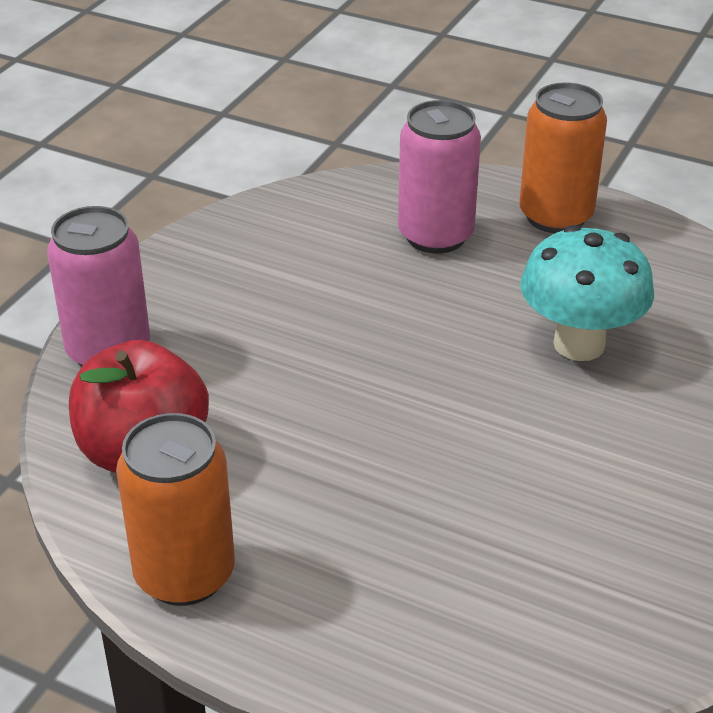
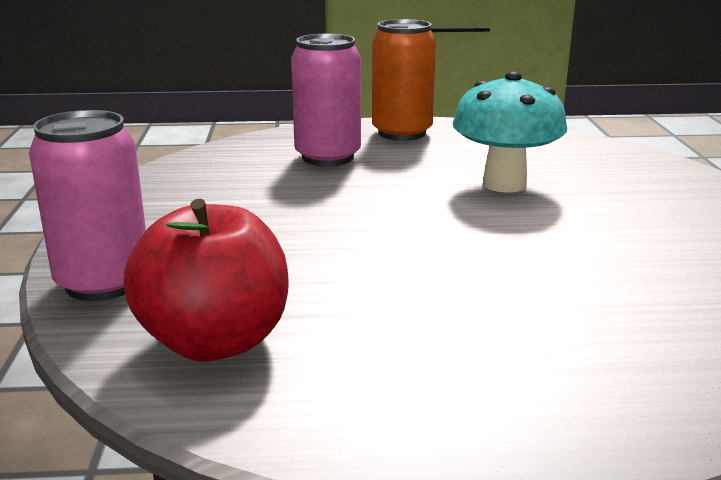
camera: 30 degrees left, 15 degrees down
orange can [116,413,235,606] -> none

